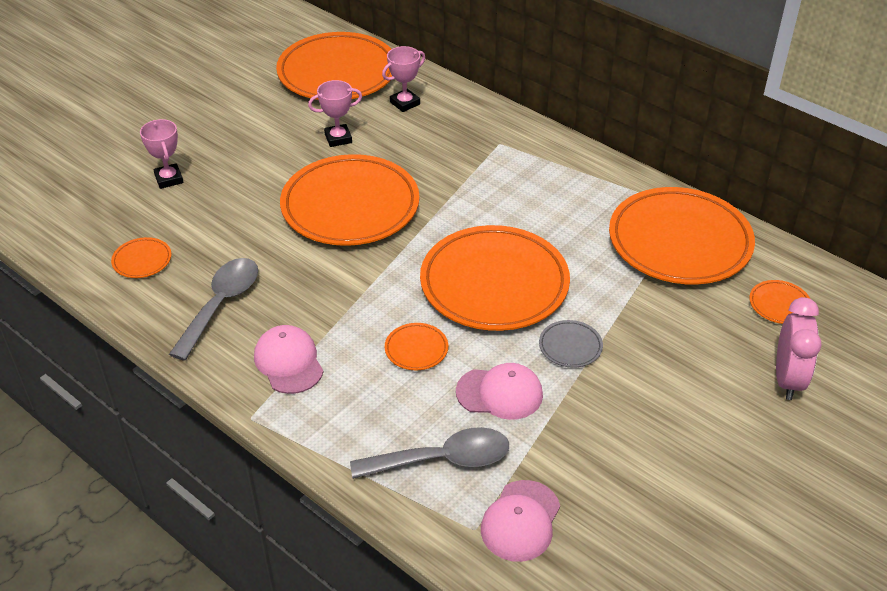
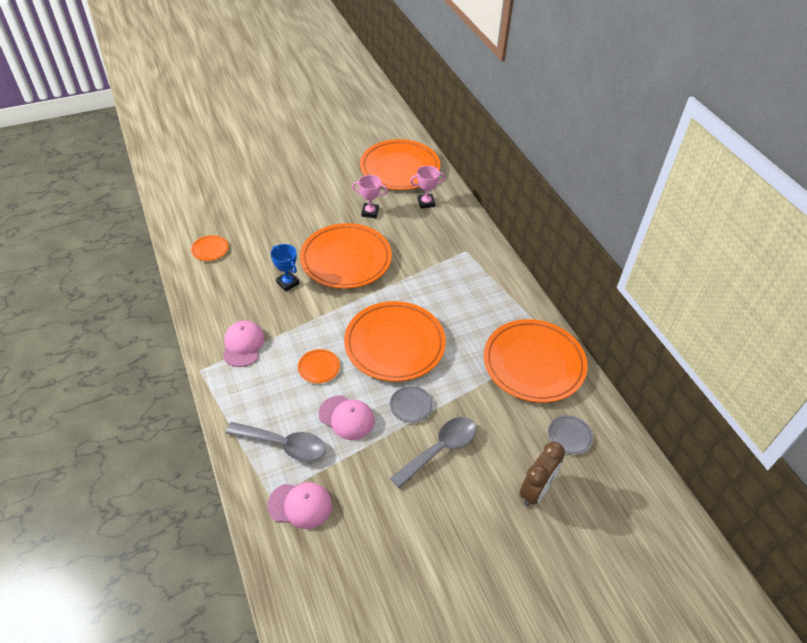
camera: 25 degrees right, 5 degrees up
pink trophy [140,119,183,189] -> none
grey spoon [169,258,258,361] -> grey spoon moved to [390,417,476,489]
pink cap [481,480,560,562] -> pink cap turned 135 degrees counterclockwise [267,482,332,529]
orange plate [749,280,810,324] -> grey plate [548,415,593,455]
pink clock [776,297,822,400] -> brown clock [519,442,565,506]
none -> blue trophy [271,244,299,291]

